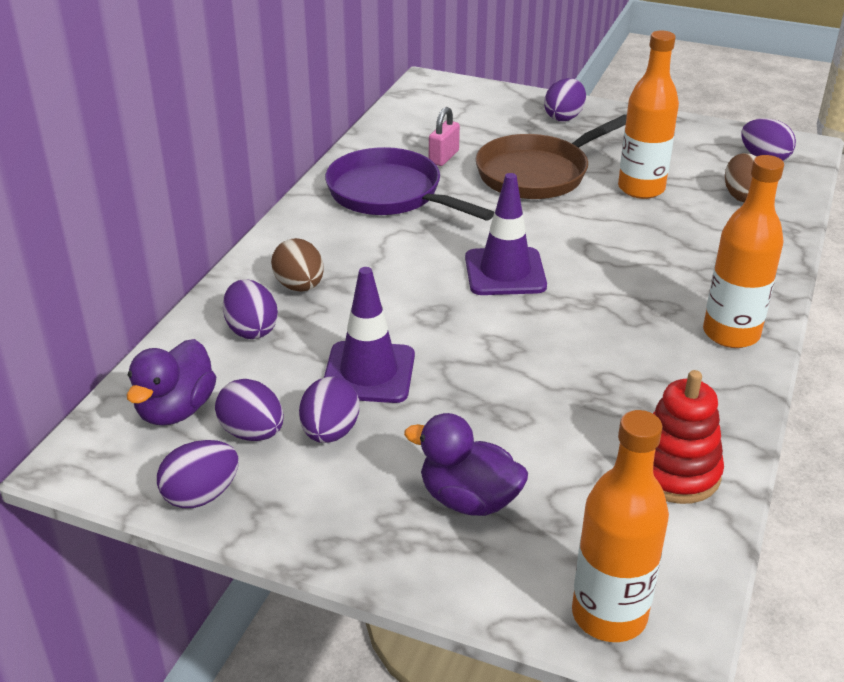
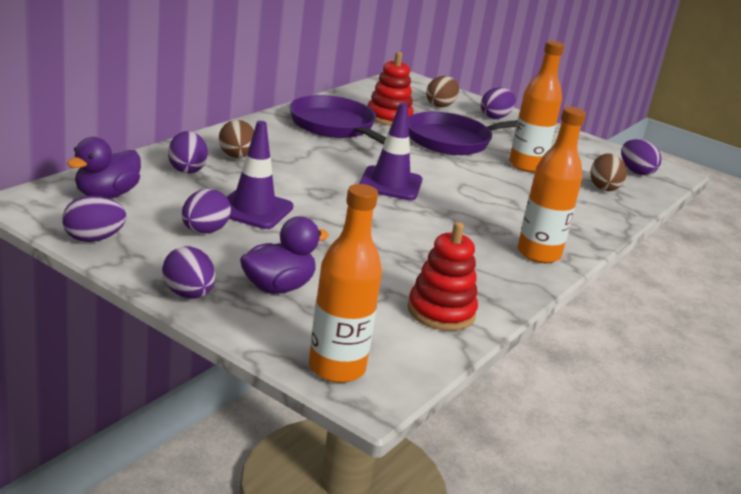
camera: 10 degrees right, 10 degrees down
purple egg [215,379,284,441] -> purple egg moved to [162,246,216,299]
purple duck [404,413,528,516] -> purple duck turned 105 degrees clockwise [240,216,329,294]
pink padlock [429,107,460,166] -> red stacking toy [367,52,414,126]
brown pan [476,115,627,199] -> purple pan [408,112,518,155]
none -> brown egg [426,76,459,108]

